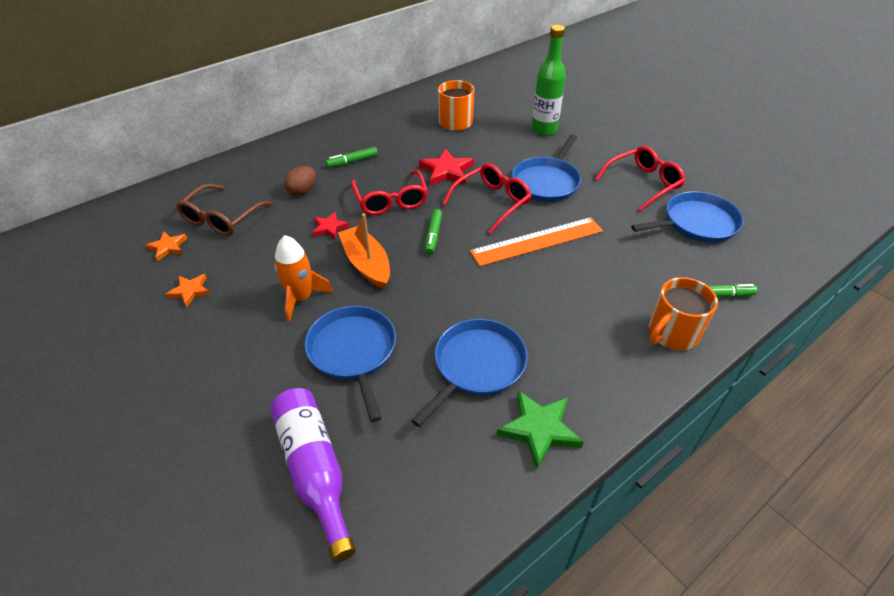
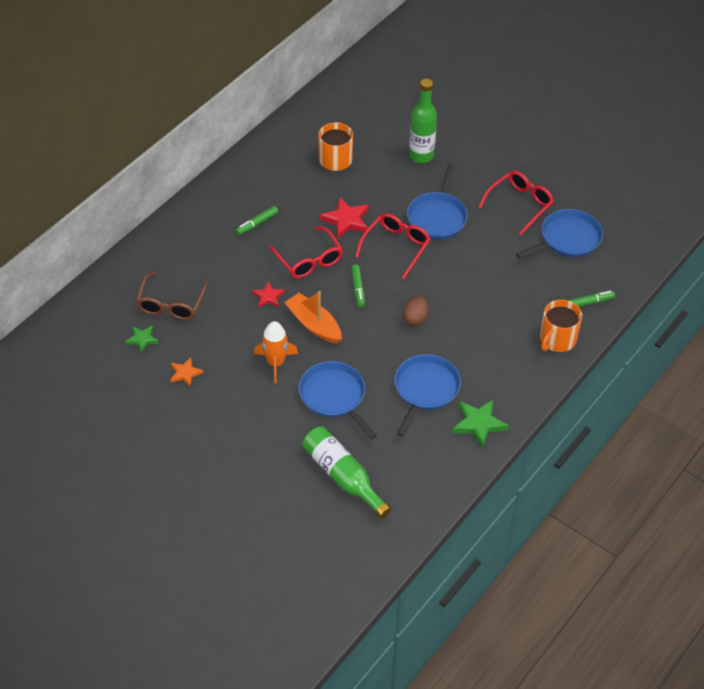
camera: 15 degrees left, 5 degrees up
orange star [145,232,187,261] -> green star [125,326,159,353]
purple bottle [270,388,356,562] -> green bottle [302,426,391,519]
brown egg [284,166,316,196] -> brown egg moved to [403,296,428,326]
orange ruler [470,217,603,266] -> none

